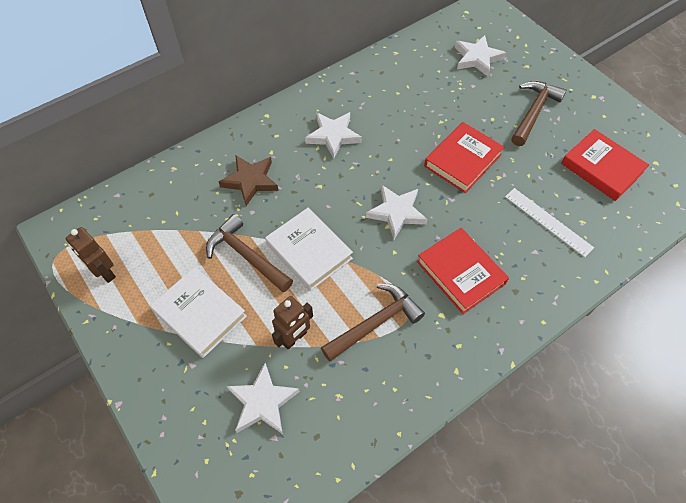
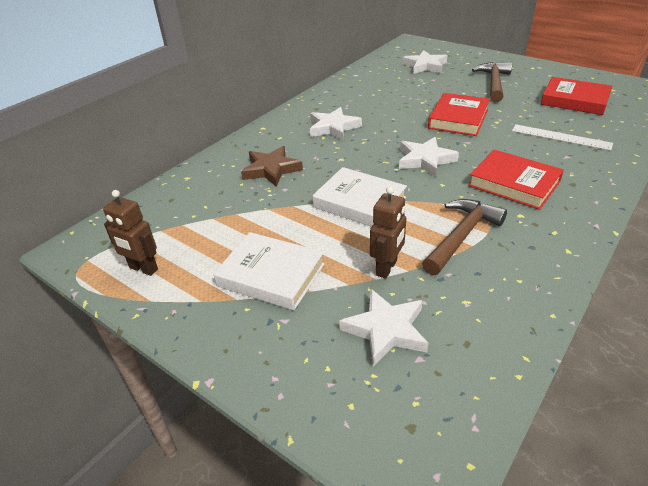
camera: 15 degrees left, 20 degrees down
brown hammer [206,214,293,292] -> none

